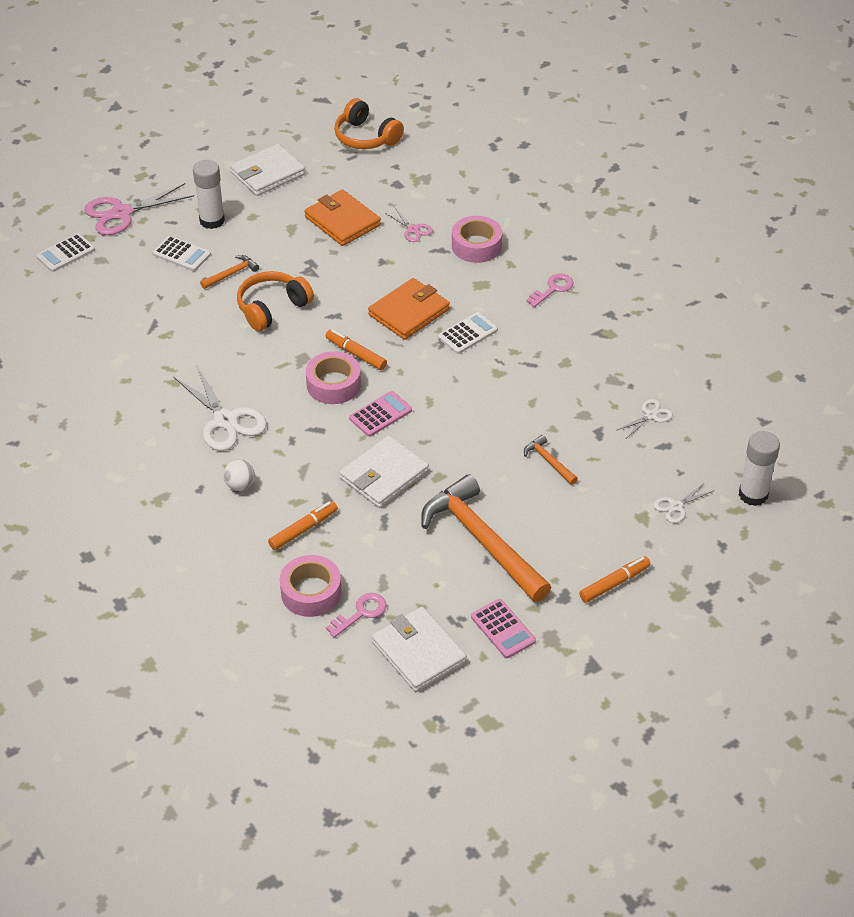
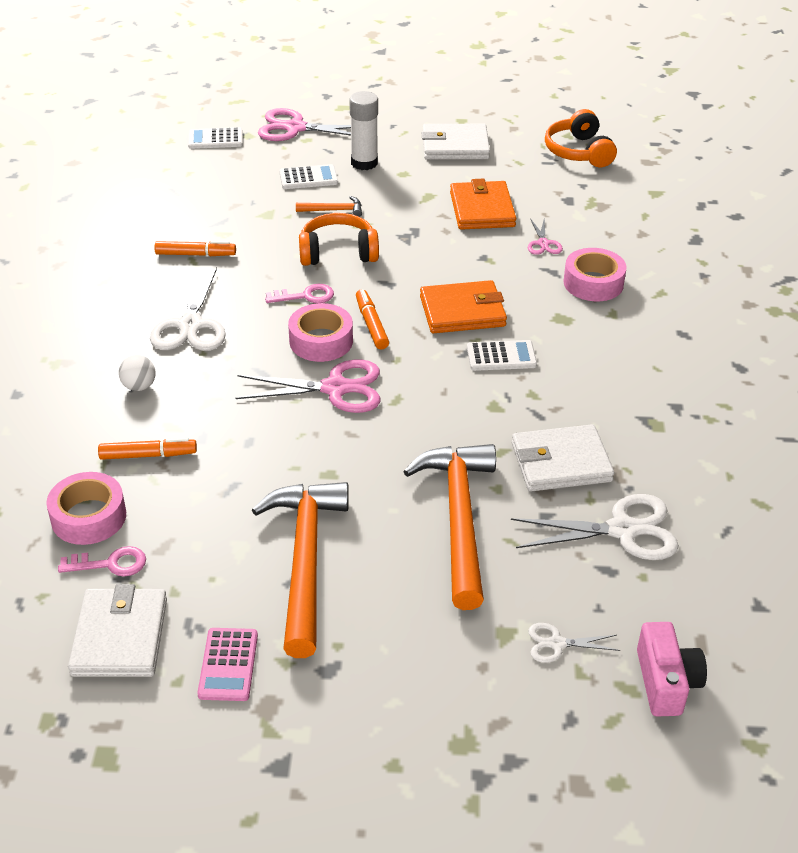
camera: 35 degrees right, 5 degrees down
white calculator [152,236,211,271] -> white calculator turned 75 degrees counterclockwise [279,164,338,189]
white wallet [339,435,429,508] -> white wallet moved to [512,424,614,491]
pink calculator [349,391,412,437] -> pink scissors [236,360,380,413]
orange hammer [524,435,578,485] -> orange hammer [403,444,496,610], size x2.35
pink key [526,274,574,307] -> pink key moved to [265,284,334,303]
orange marker [579,556,651,603] -> orange marker moved to [154,241,236,256]
white scissors [617,399,673,438] -> white scissors [511,494,679,560], size x1.95
white glue stick [739,431,780,506] -> pink camera [637,622,707,717]

